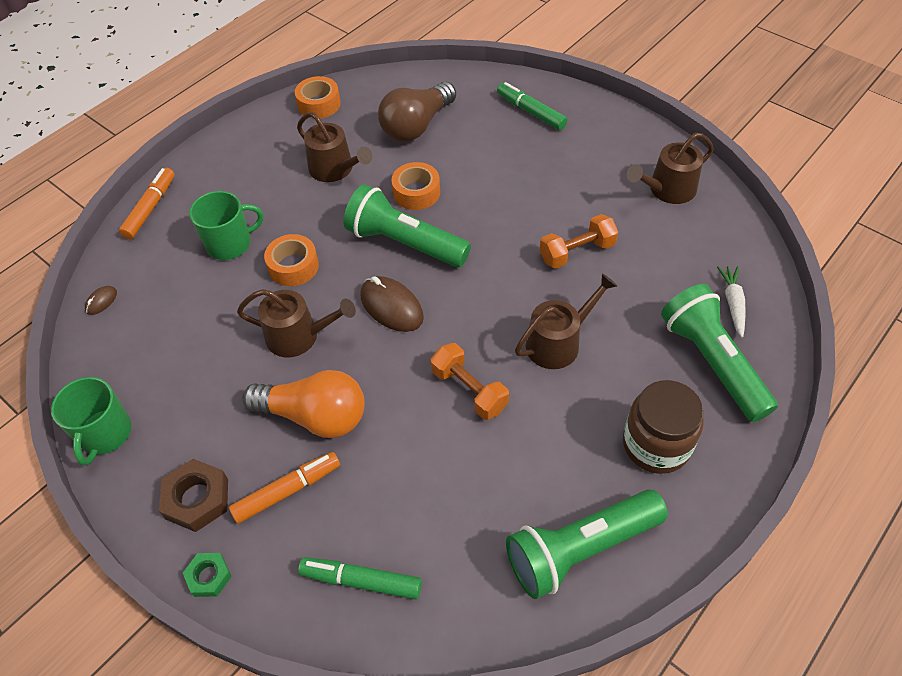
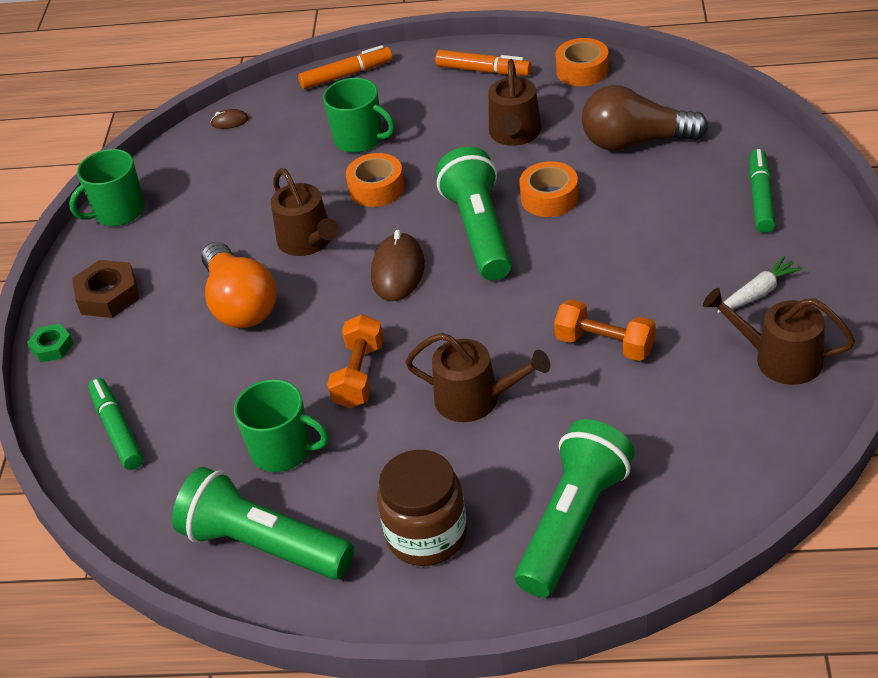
camera: 55 degrees right, 10 degrees down
orange marker [229,452,340,524] -> orange marker moved to [435,50,532,76]
white carrot [717,266,745,338] -> white carrot moved to [717,256,803,313]
none -> green mug [234,379,329,472]

